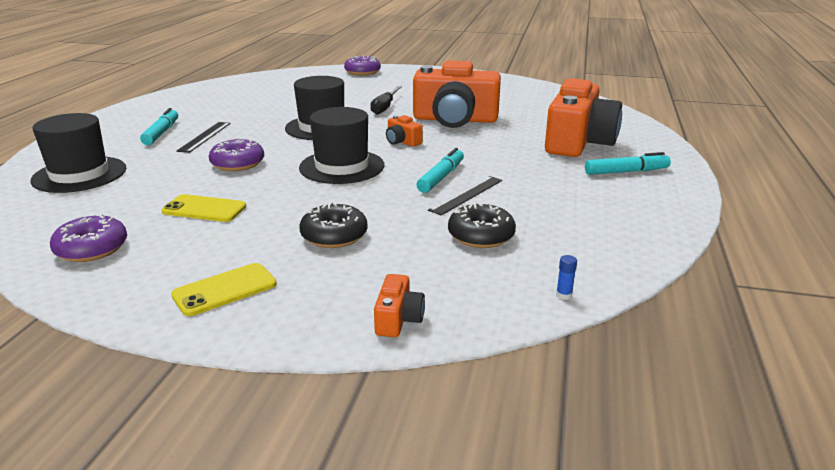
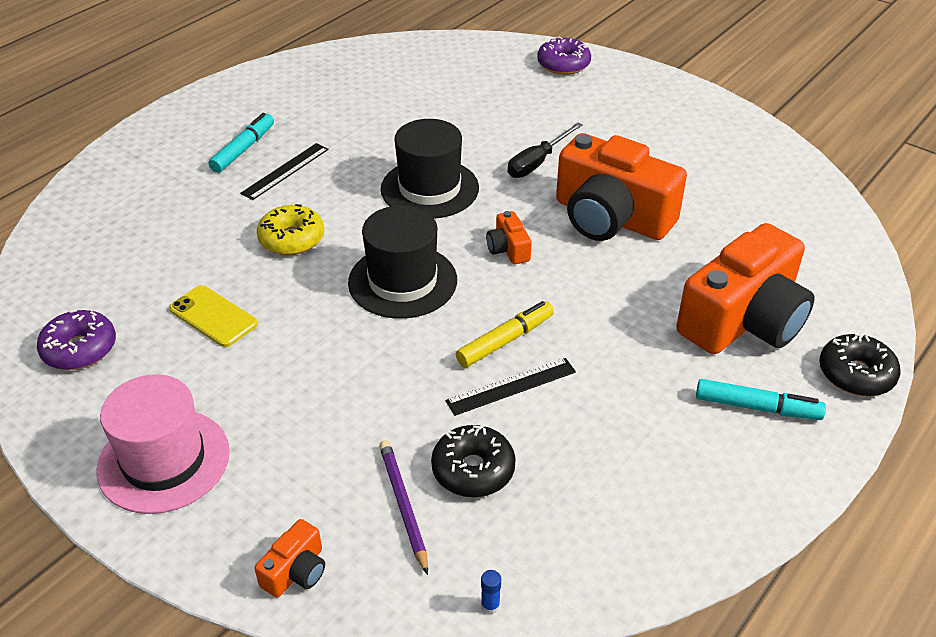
camera: 25 degrees right, 15 degrees up
black hat [30,113,126,193] -> none
yellow phone [171,263,277,316] -> pink hat [96,374,230,514]
purple donut [209,138,264,171] -> yellow donut [257,204,324,255]
black donut [299,202,368,248] -> black donut moved to [819,332,900,396]
turquoise marker [417,148,464,193] -> yellow marker [456,301,554,368]
none -> purple pencil [379,440,428,575]

